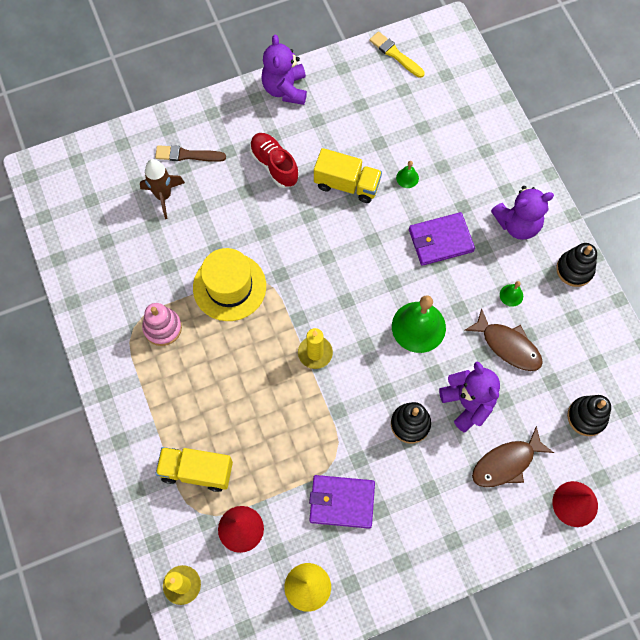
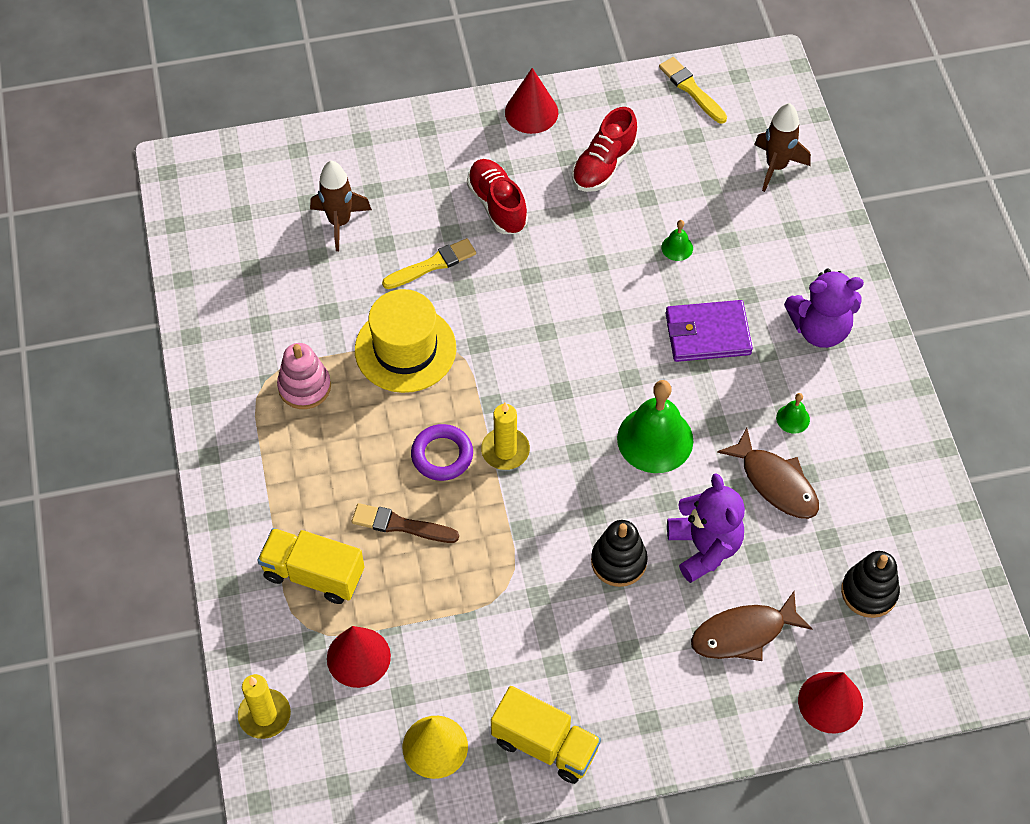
camera: 10 degrees right, 10 degrees down
brown brush [155,145,226,162] -> brown brush moved to [352,503,459,543]
purple teddy bear [261,35,307,105] -> red cone [505,68,558,134]
purple wallet [309,475,375,529] -> none
yellow truck [314,148,382,203] -> yellow truck moved to [491,686,601,784]
black stacking toy [556,243,597,287] -> none
none -> yellow brush [382,238,476,289]
none -> purple ring [411,424,473,481]
none -> red shoe [572,107,637,192]
none -> brown rocket [754,103,811,192]

